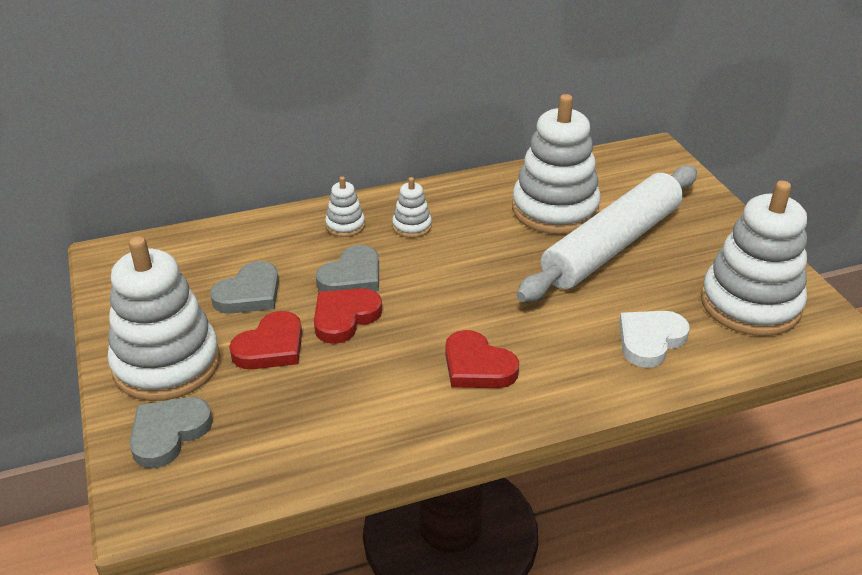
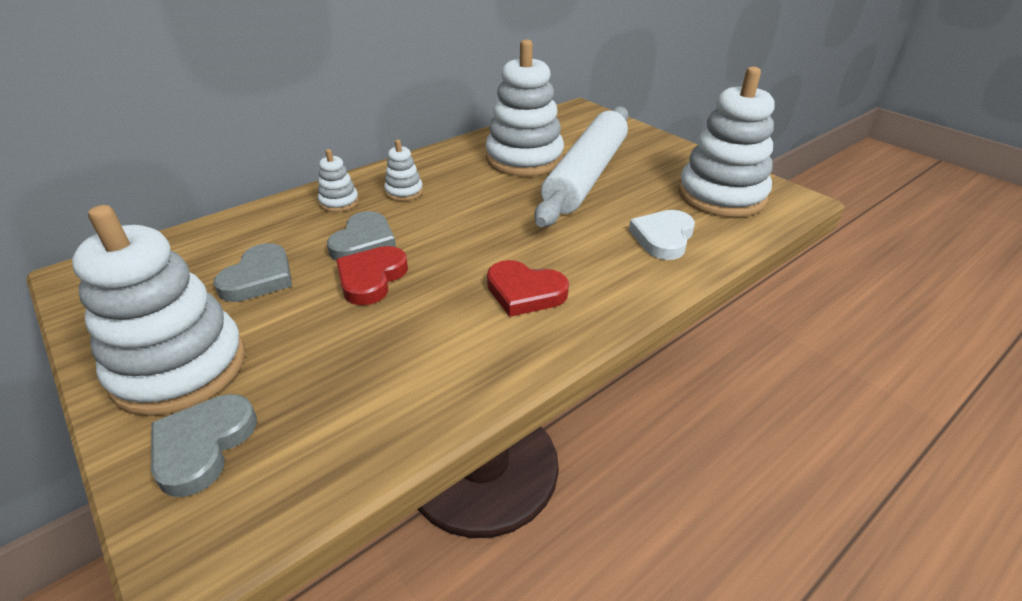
camera: 20 degrees left, 0 degrees up
red heart [229,311,302,369] -> none

